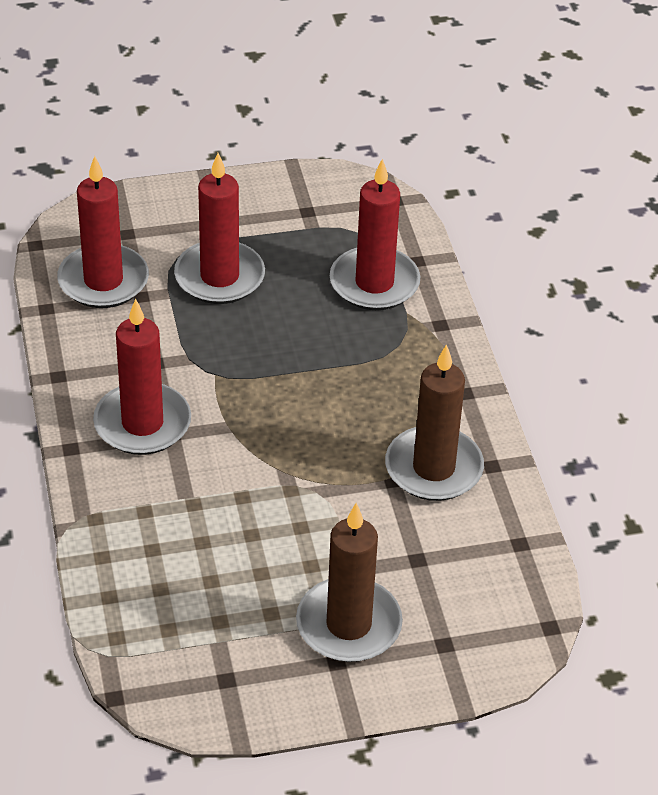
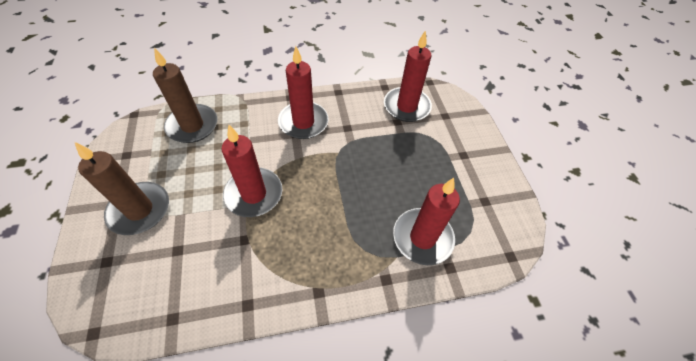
camera: 90 degrees right, 10 degrees up
red candle [174,153,265,304] -> red candle moved to [222,125,283,217]
brown candle [385,344,484,501] -> brown candle moved to [153,48,217,143]

